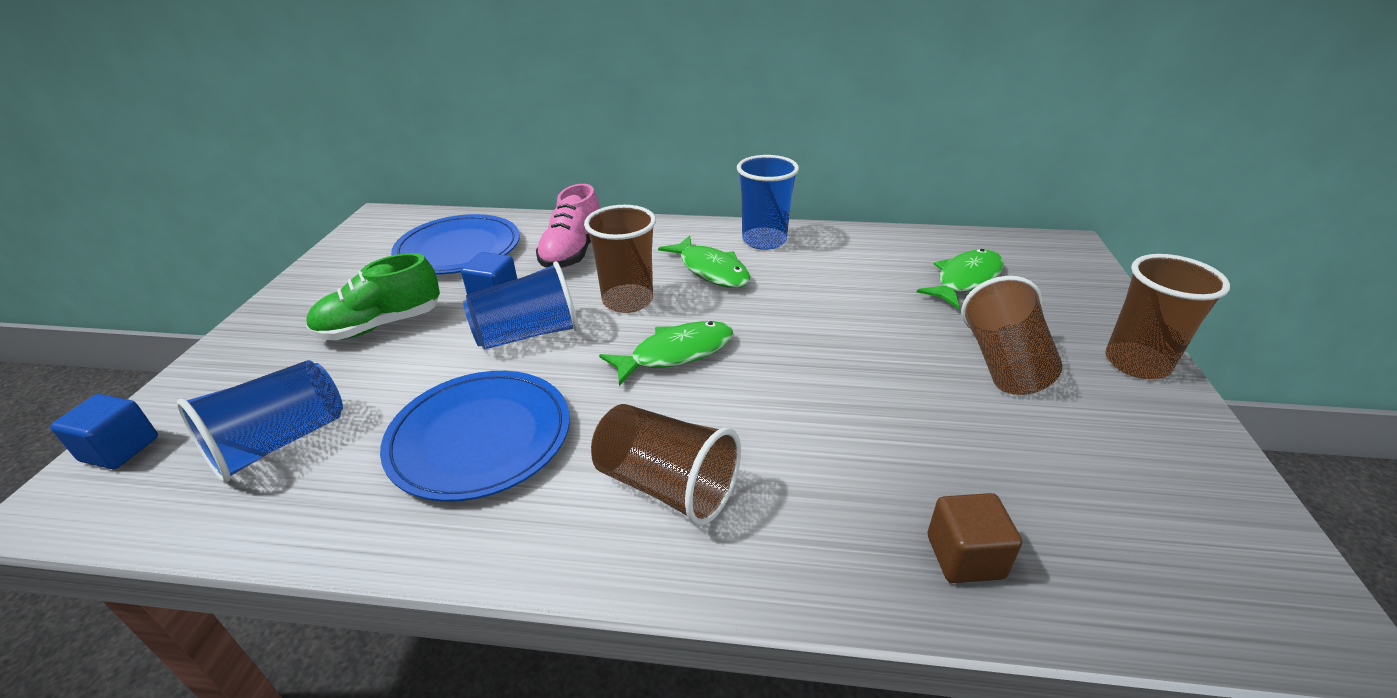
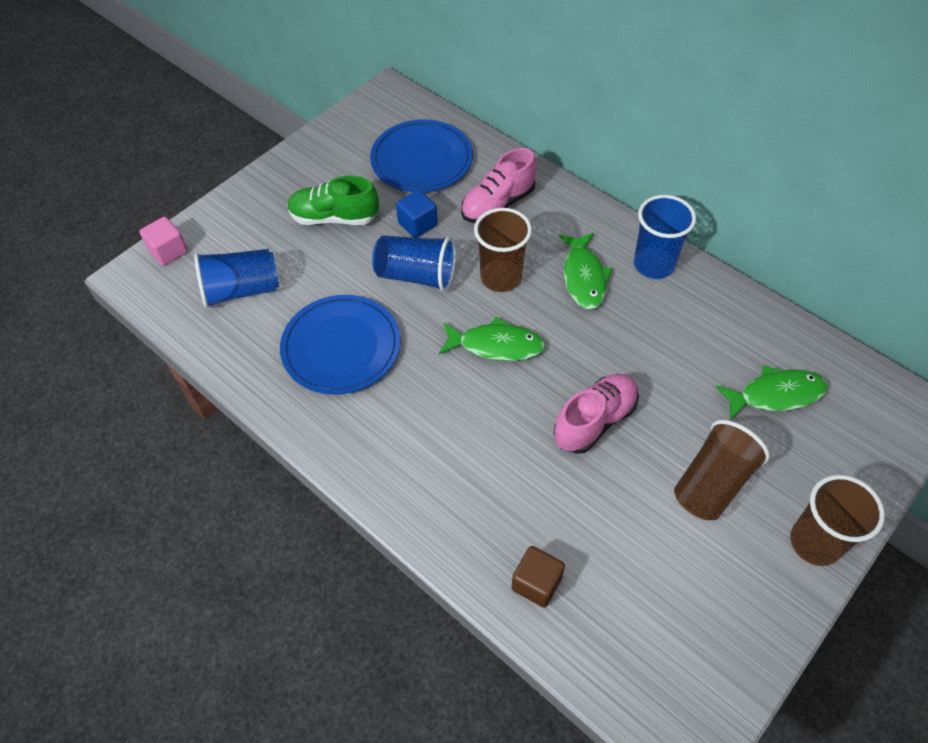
camera: 35 degrees right, 20 degrees up
blue cube [50,394,158,469] -> pink cube [139,217,188,266]
brown cup [591,404,741,526] -> none
none -> pink shoe [554,374,639,454]

